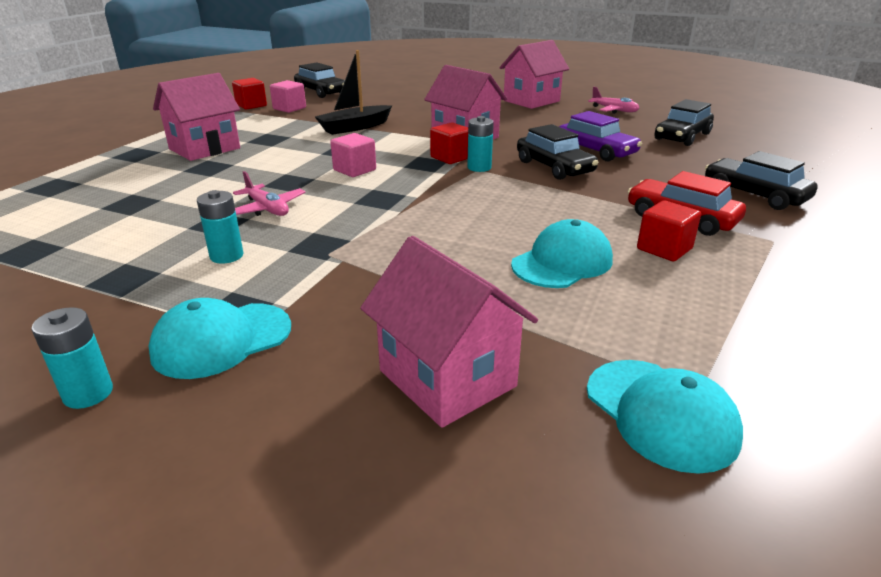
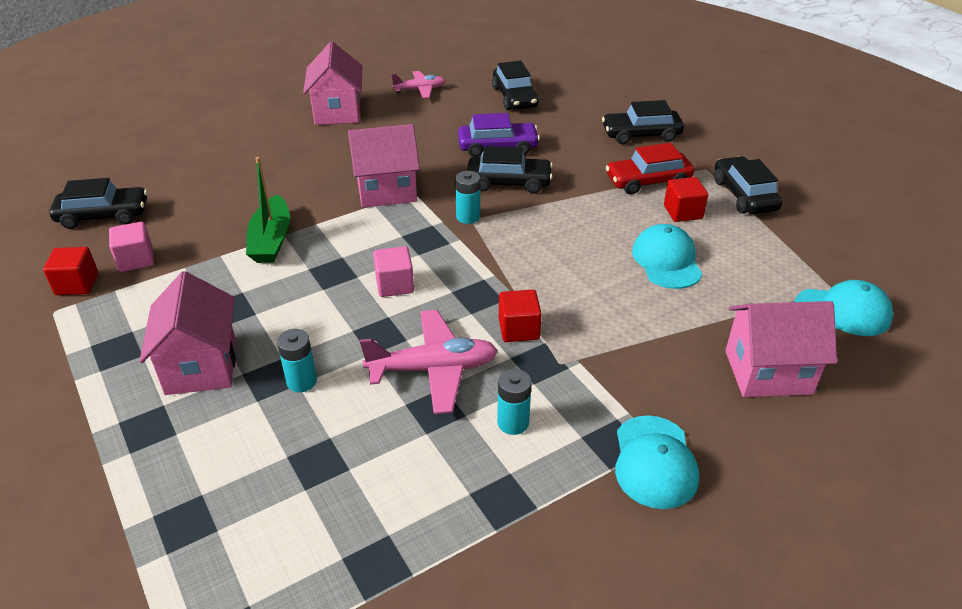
camera: 55 degrees left, 10 degrees up
turquoise battery [31,307,113,409] -> turquoise battery moved to [277,329,317,392]
pink plane [233,171,306,216] -> pink plane [360,310,498,414], size x1.61
black boat [315,50,392,135] -> green boat [246,157,290,263]
red cube [430,122,468,164] -> red cube moved to [499,290,542,342]
none -> black car [714,156,782,214]

